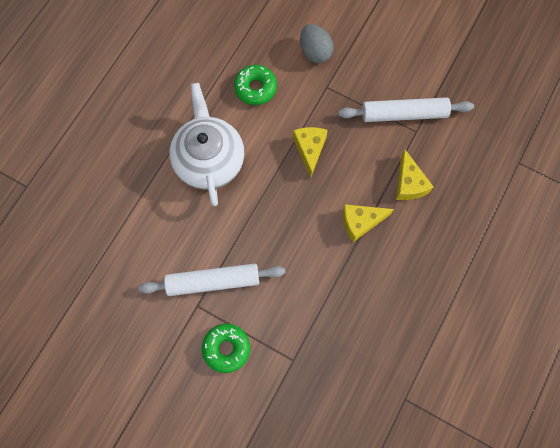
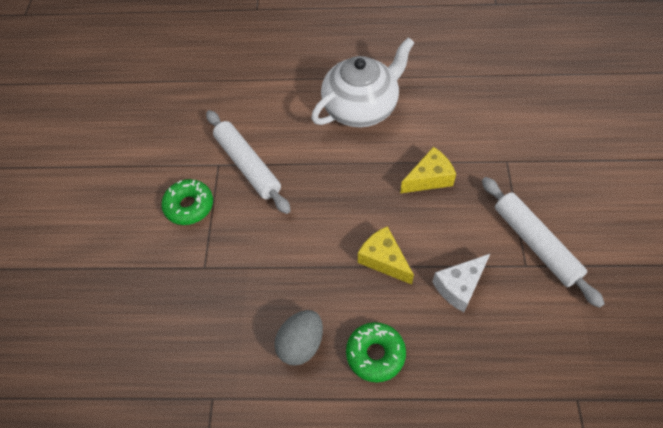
camera: 65 degrees right, 15 degrees down
green donut [234,65,277,105] -> green donut moved to [346,322,406,382]
grey egg [300,24,334,64] -> grey egg moved to [274,310,323,366]
yellow cheese [396,149,434,200] -> white cheese [432,253,491,312]

